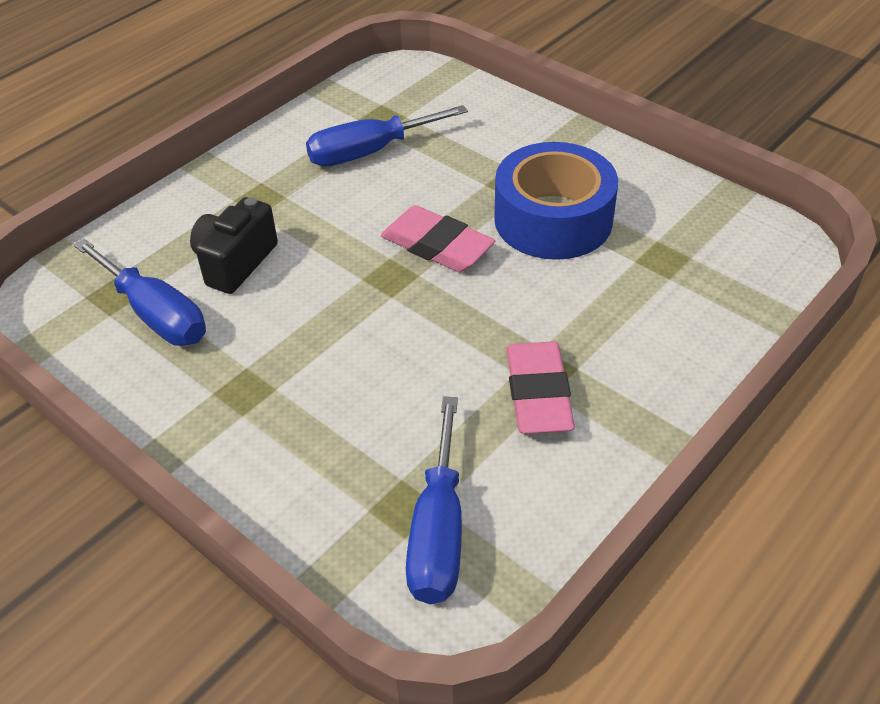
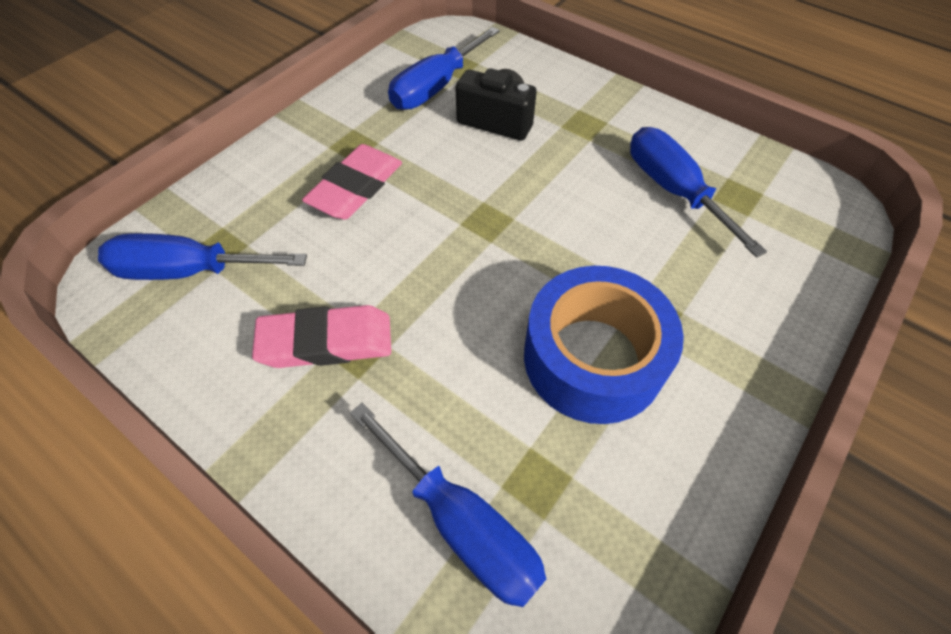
camera: 85 degrees right, 10 degrees up
pink eraser [381,205,495,272] -> pink eraser moved to [302,144,402,220]
none -> blue screwdriver [350,403,546,607]

